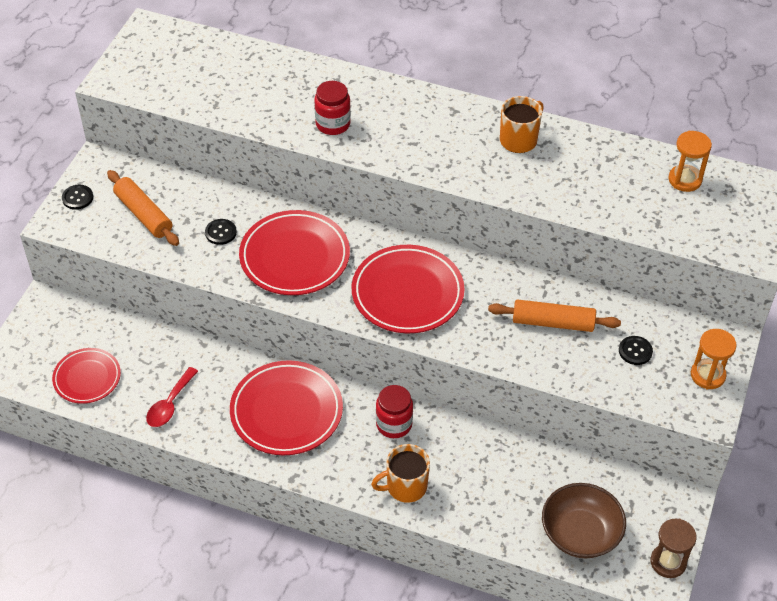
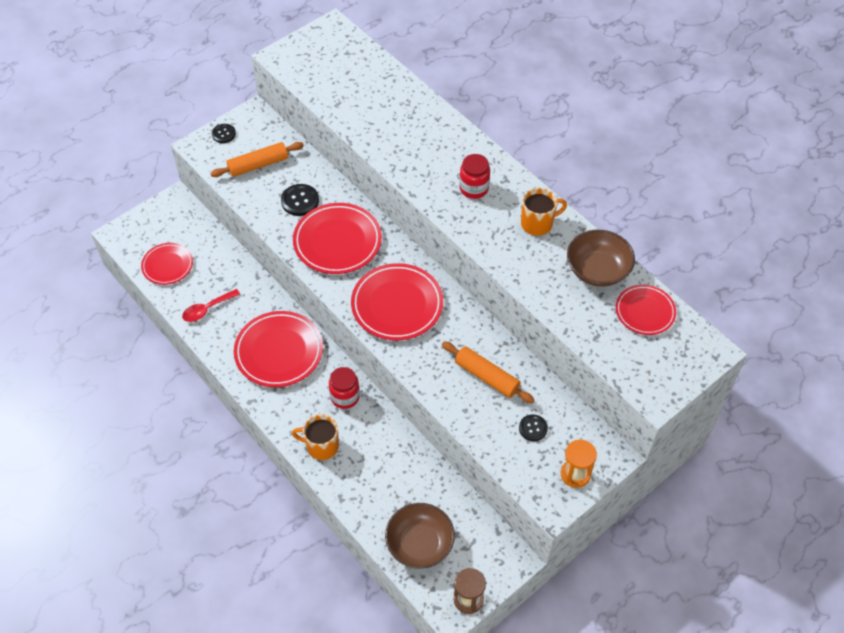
camera: 30 degrees right, 5 degrees up
orange rolling pin [107,170,179,246] -> orange rolling pin turned 75 degrees clockwise [210,142,304,177]
black button [205,219,237,245] -> black button [281,184,319,216], size x1.52
red jar [314,81,351,135] -> red jar moved to [460,154,490,199]
orange hourglass [669,131,712,192] -> red plate [616,285,676,335]
none -> brown bowl [567,230,635,287]

